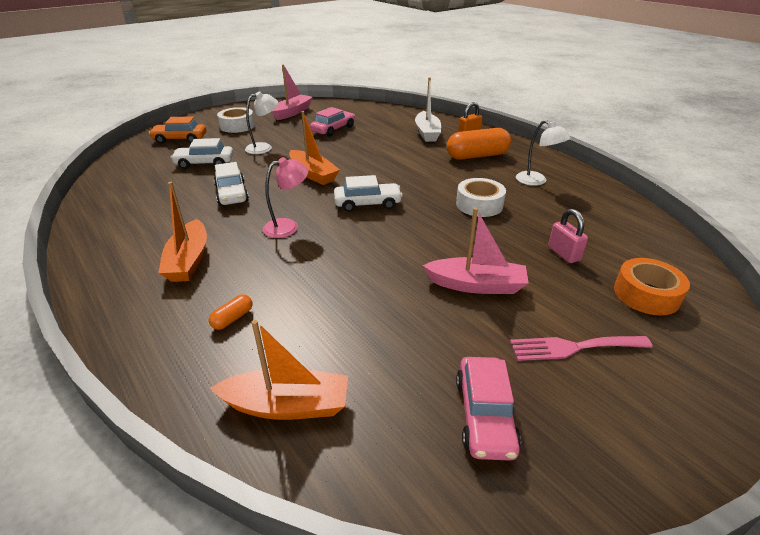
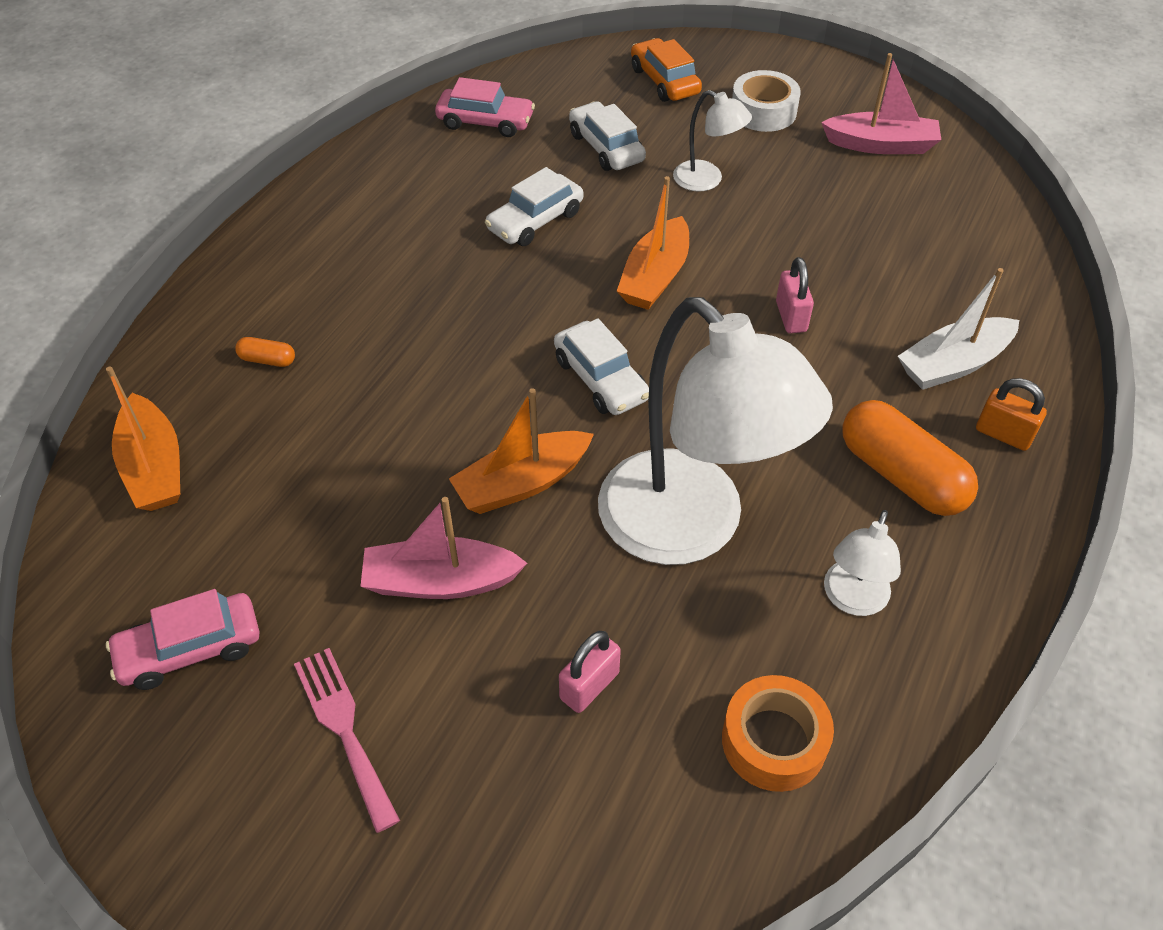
camera: 65 degrees right, 15 degrees up
orange boat [158,182,207,282] -> orange boat moved to [449,388,594,514]
pink lamp [263,157,309,238] -> none
pink car [310,107,355,137] -> pink car moved to [435,77,535,137]
pink boat [423,208,529,294] -> pink boat turned 105 degrees clockwise [360,497,527,599]
white tape [456,178,506,217] -> white lamp [598,297,833,565]
orange tape [614,258,690,315] -> orange tape moved to [722,675,834,792]
none -> pink padlock [776,257,814,333]

